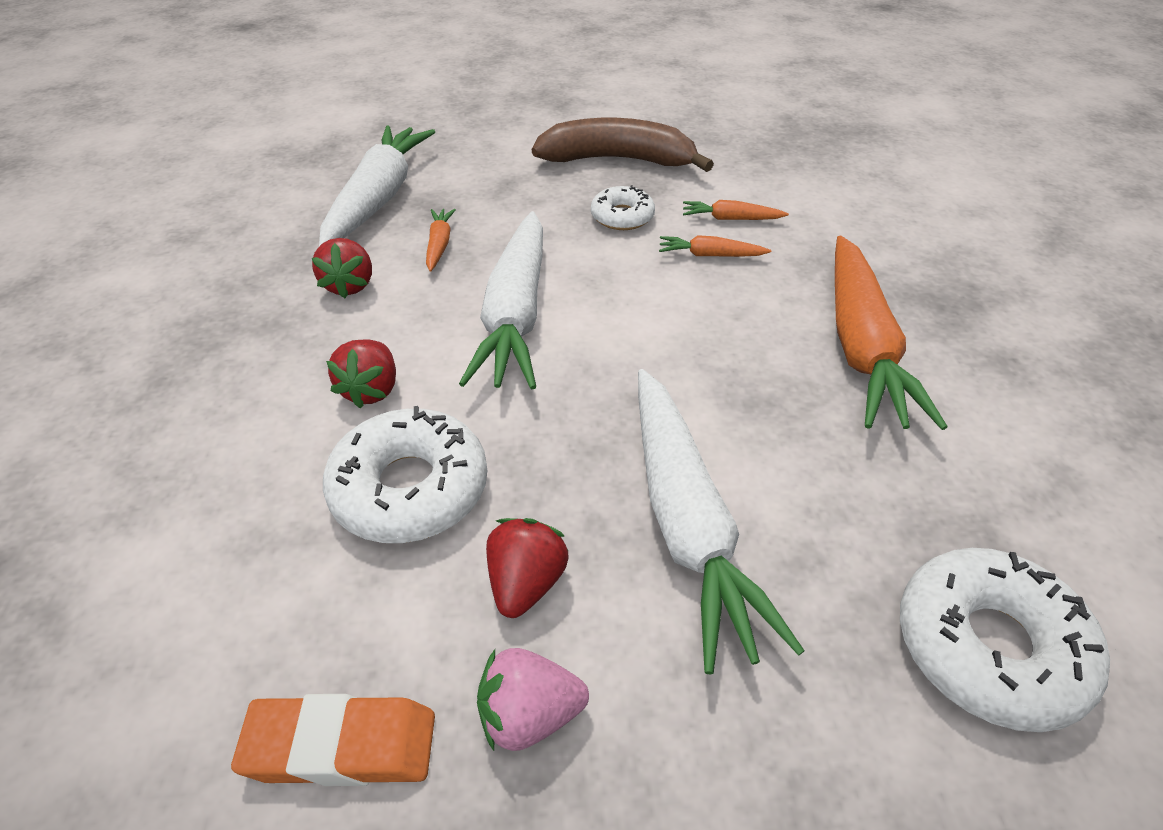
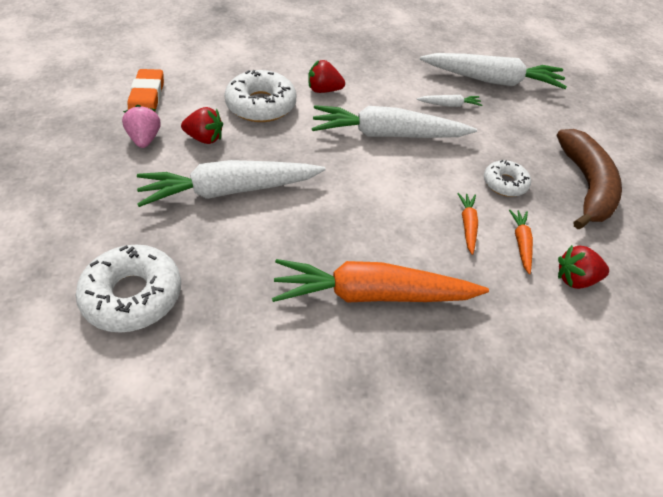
camera: 85 degrees right, 5 degrees up
red strawberry [312,238,372,298] -> red strawberry moved to [558,245,609,289]
orange carrot [426,209,456,272] -> white carrot [416,95,482,107]

